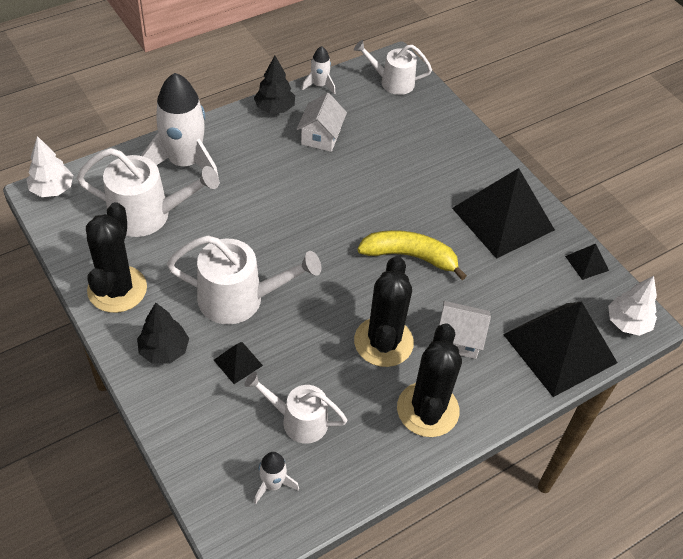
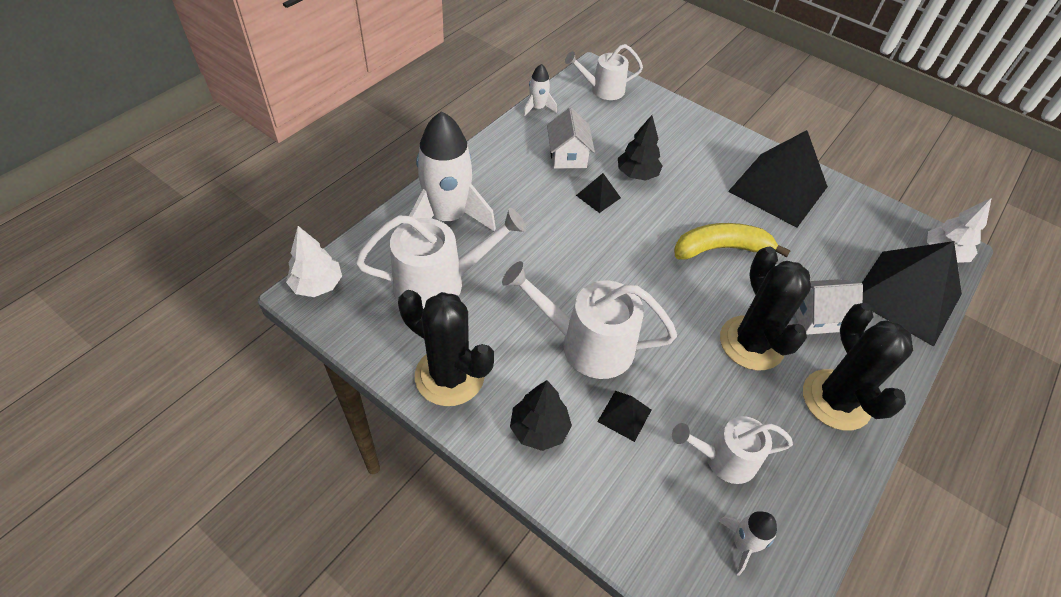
camera: 20 degrees left, 0 degrees up
black cactus [86,202,147,313] -> black cactus turned 45 degrees counterclockwise [398,290,494,406]
white watering can [167,235,321,324] -> white watering can turned 150 degrees counterclockwise [502,261,677,379]
black tree [254,56,295,113] -> black tree moved to [618,115,663,181]
black pyramid [565,244,609,280] -> black pyramid moved to [576,173,621,213]

